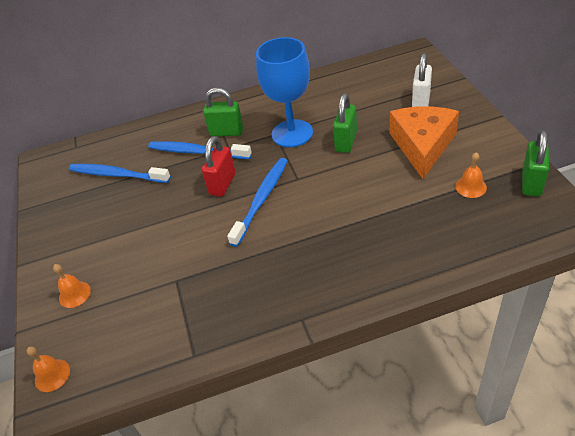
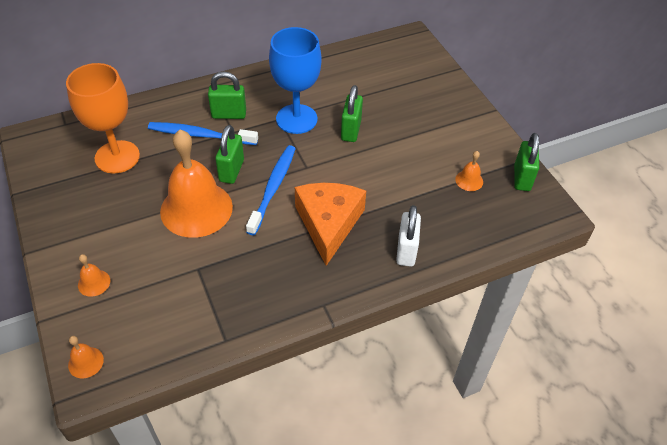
camera: 15 degrees left, 5 degrees up
blue toothbrush [69,164,171,183] -> orange goblet [66,63,140,173]
red padlock [202,136,236,197] -> green padlock [215,125,244,184]
orange cheese [390,106,459,179] -> orange cheese moved to [295,183,366,266]
white padlock [412,53,432,107] -> white padlock moved to [396,205,421,267]
none -> orange bell [160,130,233,238]

